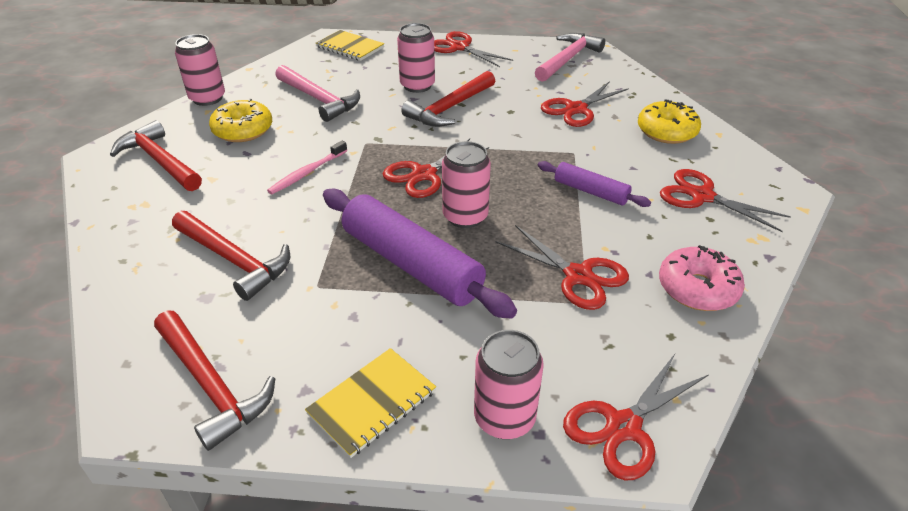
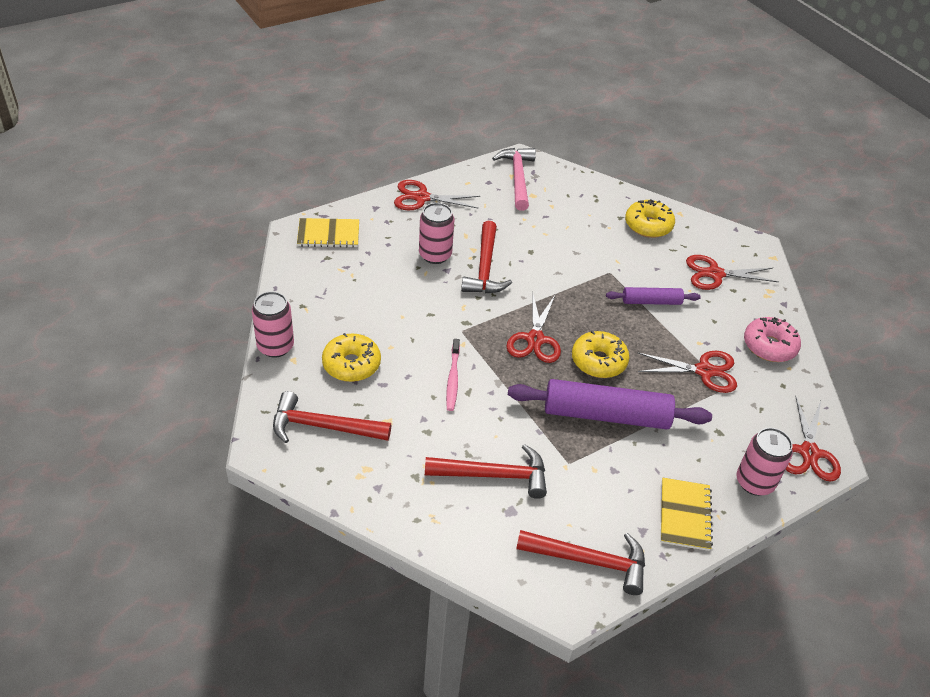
camera: 40 degrees left, 5 degrees up
pink hammer [275,65,360,122] -> none
pink can [442,141,491,228] -> yellow donut [572,331,629,378]
red scissors [541,81,629,127] -> none

